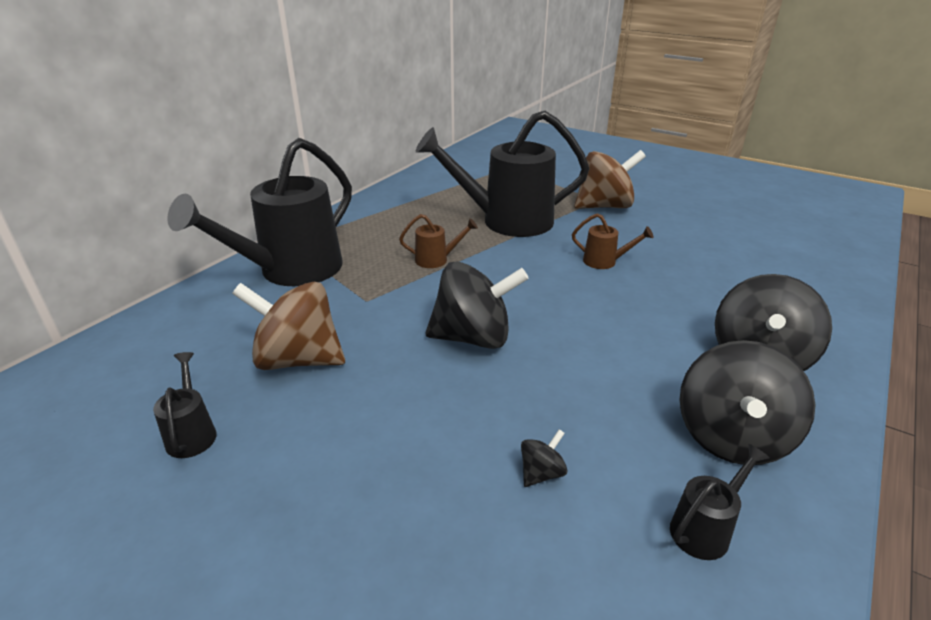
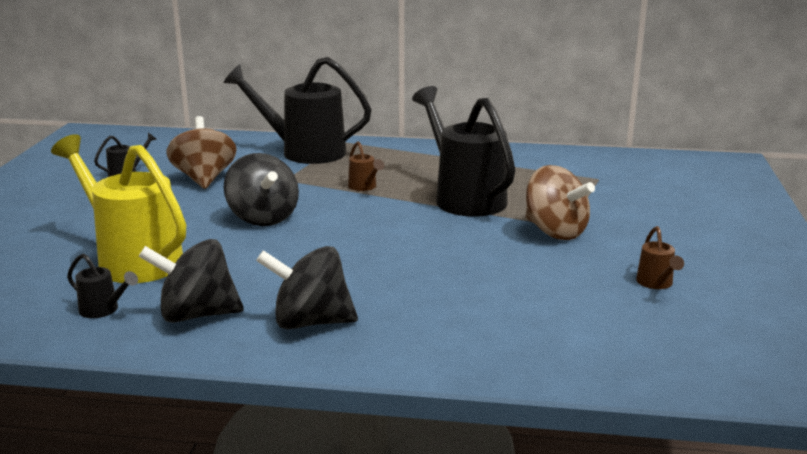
camera: 65 degrees right, 10 degrees down
black spinning top [521,429,567,487] -> yellow watering can [51,134,186,283]
brown watering can [572,213,653,269] -> brown watering can moved to [636,226,684,289]

